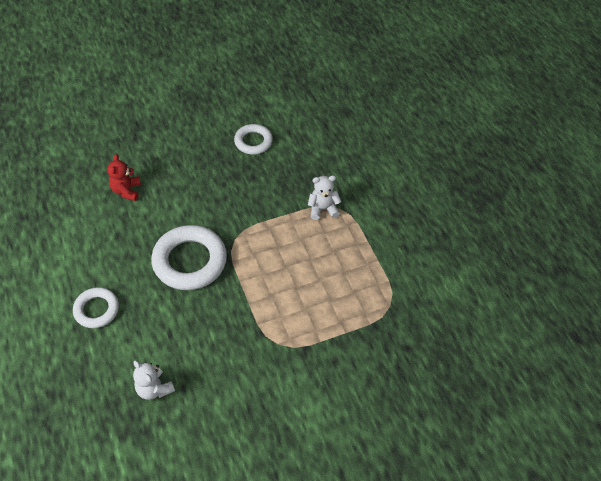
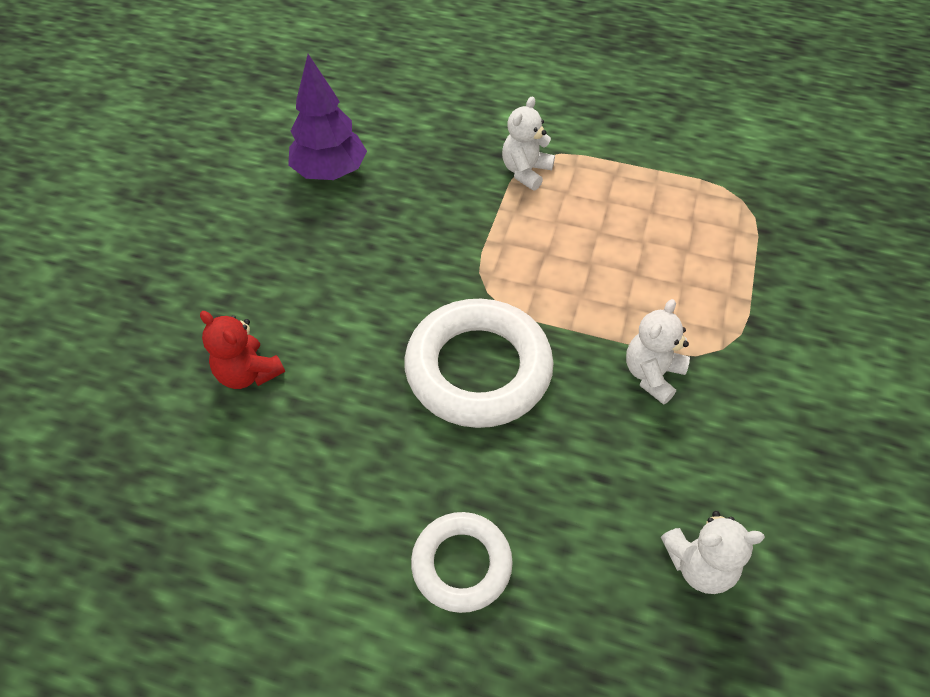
camera: 50 degrees left, 0 degrees up
white ring [234,124,273,155] -> purple tree [288,54,367,180]
none -> white teddy bear [626,299,690,405]

